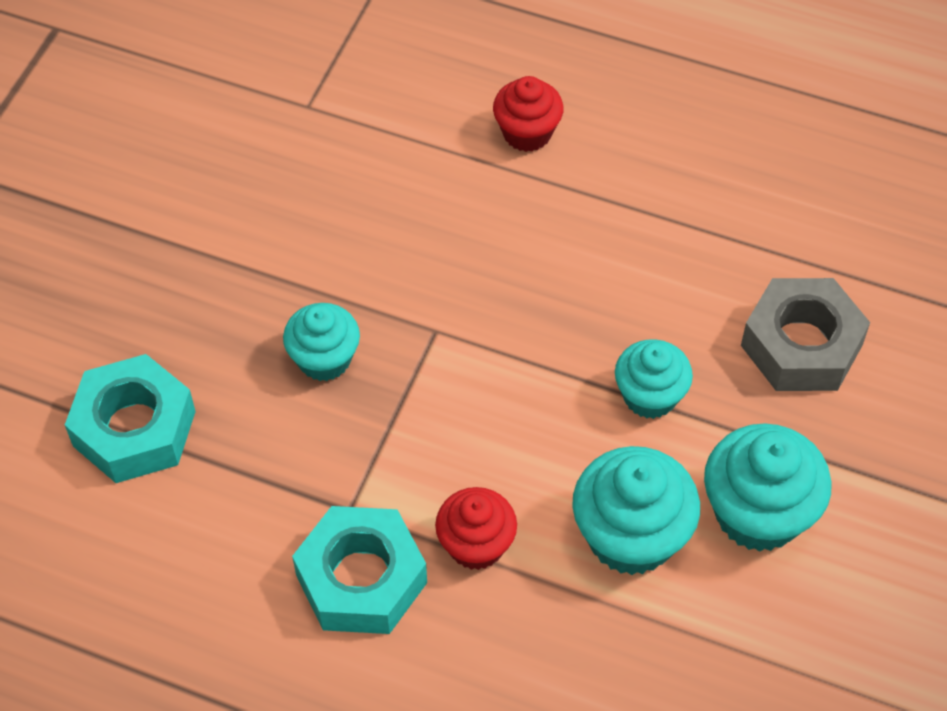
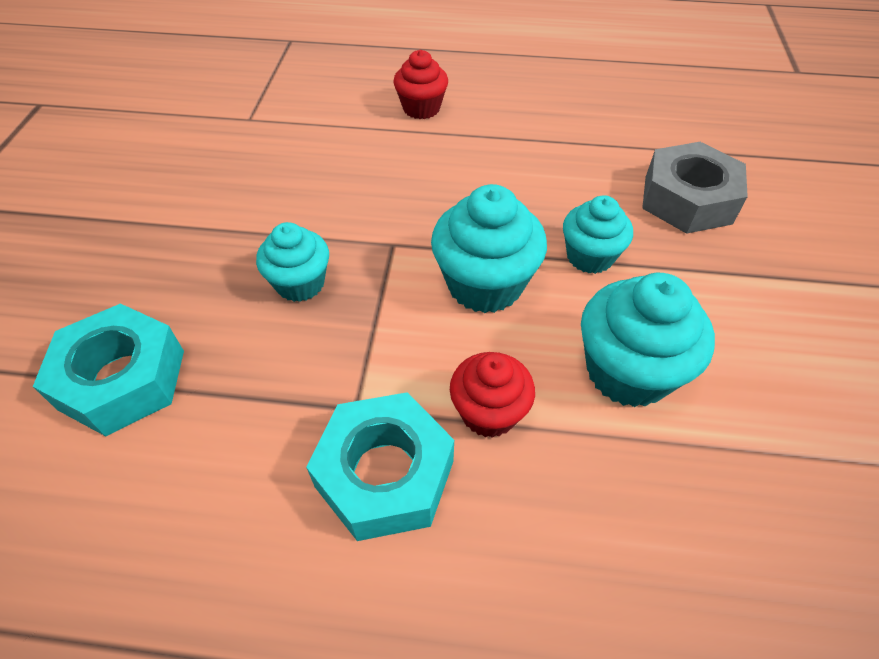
camera: 15 degrees left, 5 degrees down
turquoise cupcake [704,423,832,552] -> turquoise cupcake moved to [431,184,547,313]

